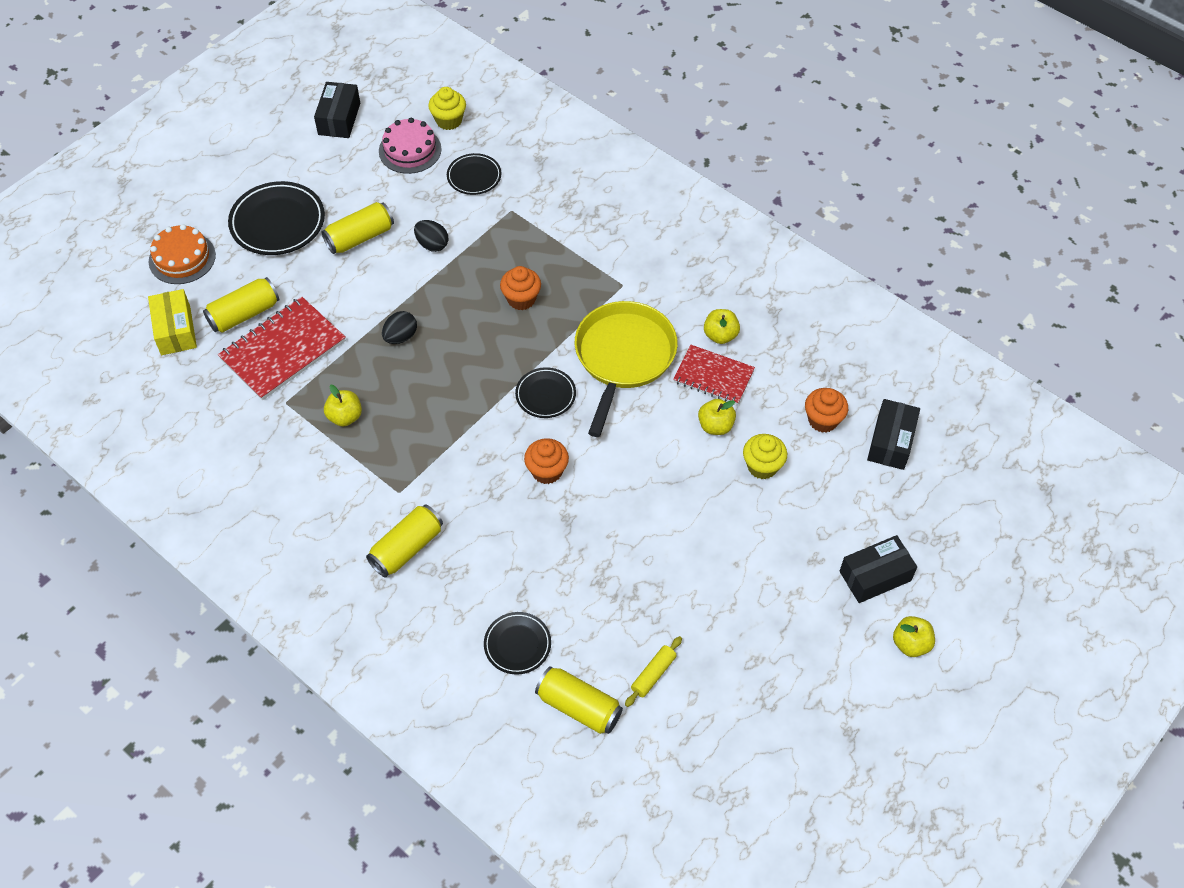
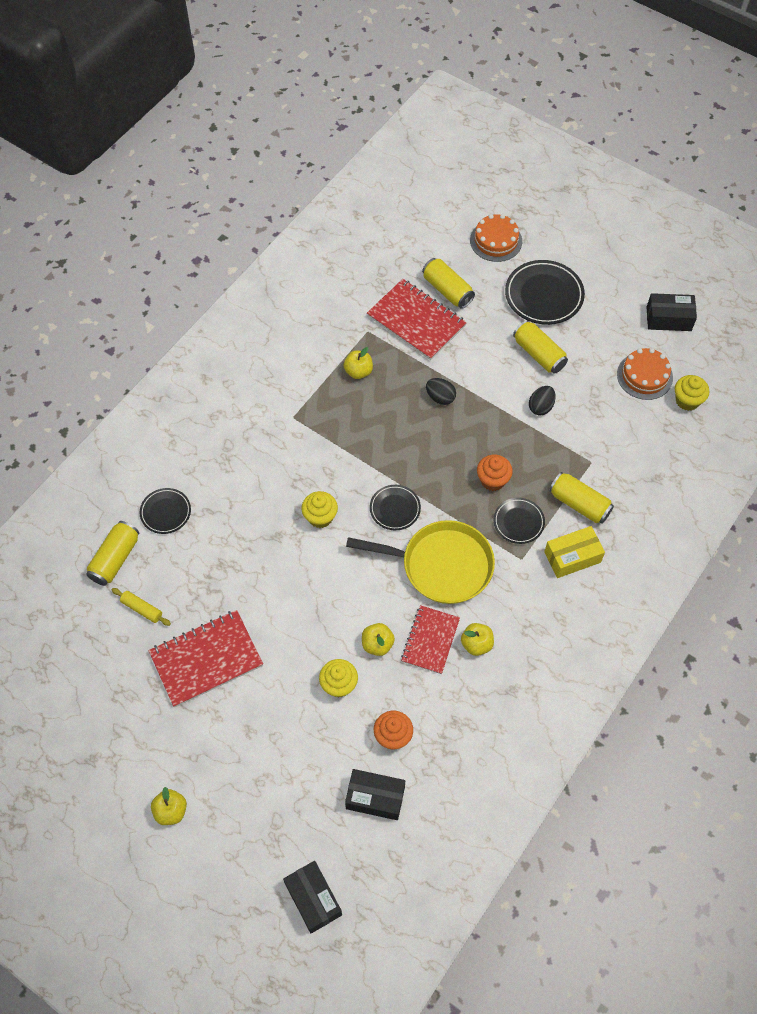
camera: 85 degrees right, 5 degrees up
yellow box [148,289,197,355] -> yellow box moved to [544,526,605,578]
yellow can [366,505,443,577] -> yellow can moved to [549,472,614,524]
pink cake [379,118,442,174] -> orange cake [617,348,673,400]
black plate [447,153,501,195] -> black plate moved to [494,498,545,544]
orange cupcake [524,438,569,484] -> yellow cupcake [301,491,338,528]
black box [840,535,917,603] -> black box moved to [283,861,342,933]
none -> red notebook [149,610,263,707]

